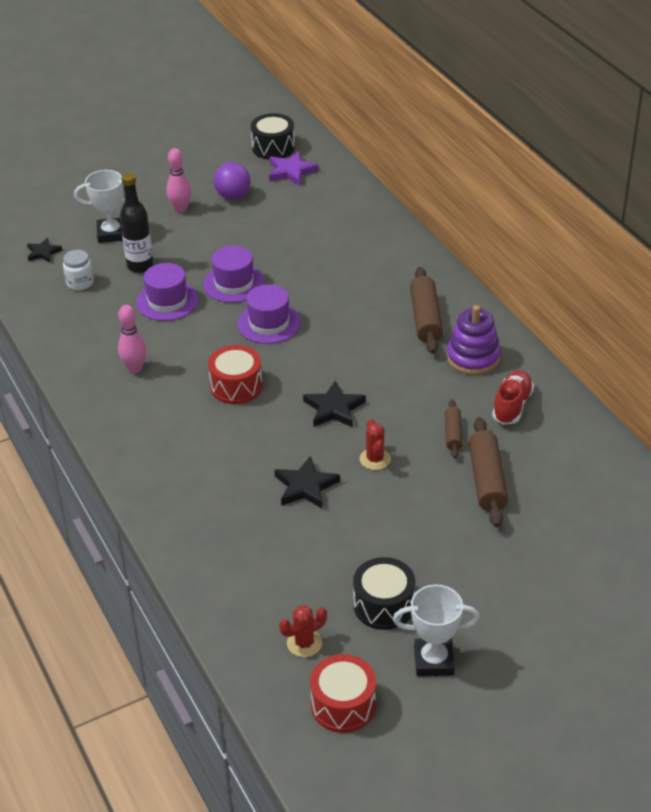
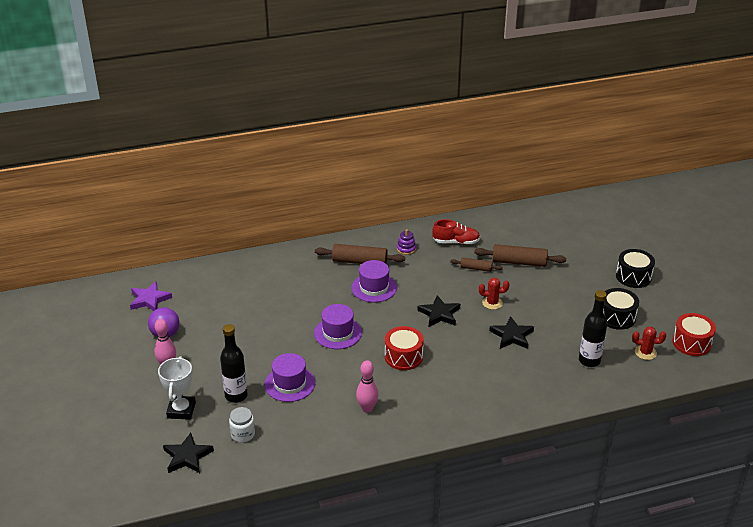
camera: 80 degrees left, 5 degrees down
black star [27,238,62,262] -> black star [163,433,214,473], size x1.54
purple hat [203,246,265,303] -> purple hat moved to [351,260,397,302]
black drum [251,113,295,160] -> black drum moved to [616,249,655,288]
red cactus [279,605,327,657] -> red cactus turned 60 degrees counterclockwise [632,326,666,360]
white trophy [393,585,480,676] -> none
purple stacking toy [447,305,501,375] -> purple stacking toy [397,229,416,255], size x0.55
red shoe [492,370,534,425] -> red shoe turned 150 degrees clockwise [432,219,480,244]
none -> black bottle [579,290,607,367]

